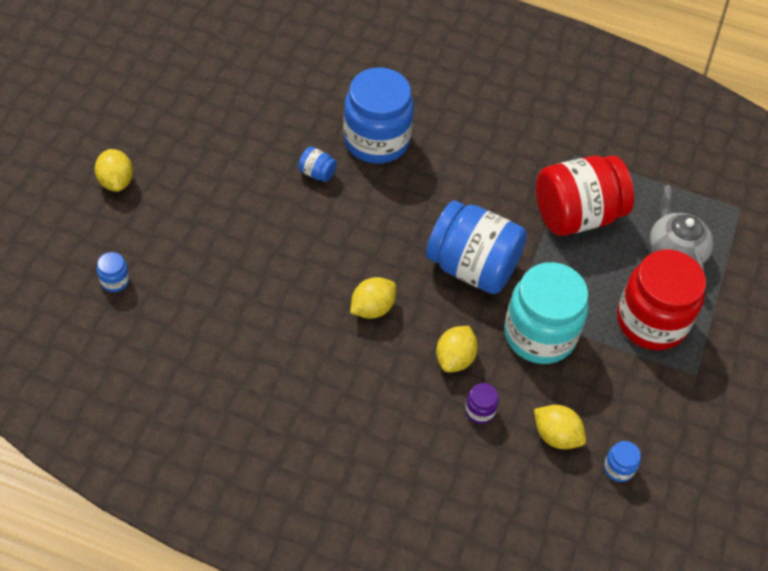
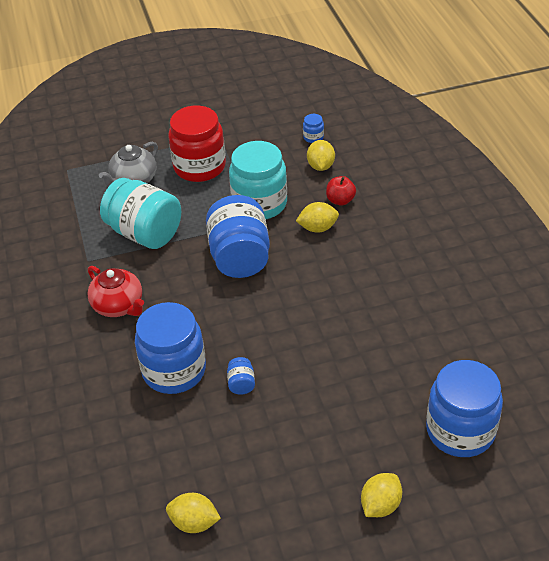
camera: 120 degrees left, 10 degrees down
blue jar [97,252,130,292] -> blue jar [426,360,503,457], size x2.49
yellow lemon [350,277,396,319] -> yellow lemon moved to [166,493,221,533]
purple jar [465,383,499,424] -> red apple [326,176,356,206]
red jar [536,155,634,236] -> turquoise jar [100,178,181,249]
none -> red teapot [87,266,144,317]

